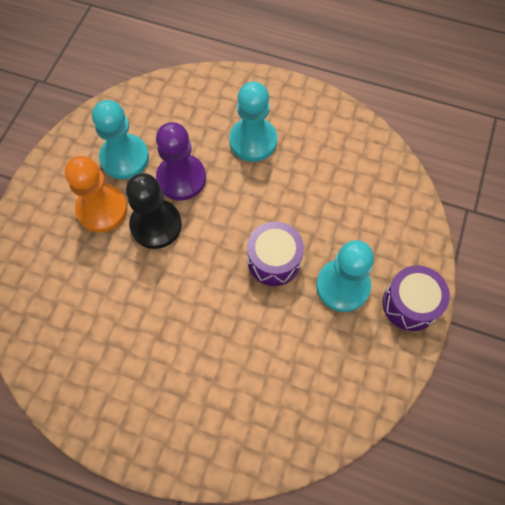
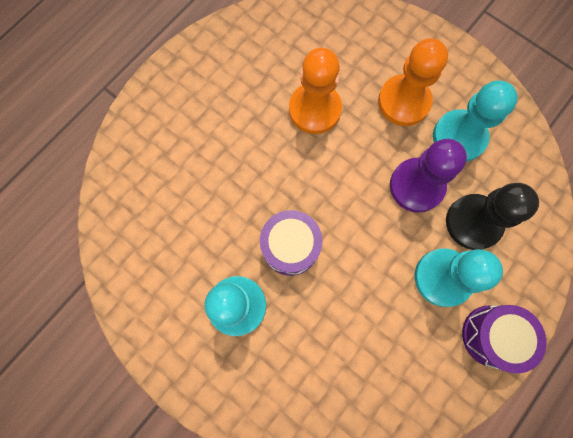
camera: 110 degrees right, 10 degrees up
black pawn [126,173,182,249] -> black pawn moved to [446,183,539,250]
purple drum [383,265,450,331] -> purple drum moved to [462,305,547,374]
none -> orange pawn [289,48,342,134]

